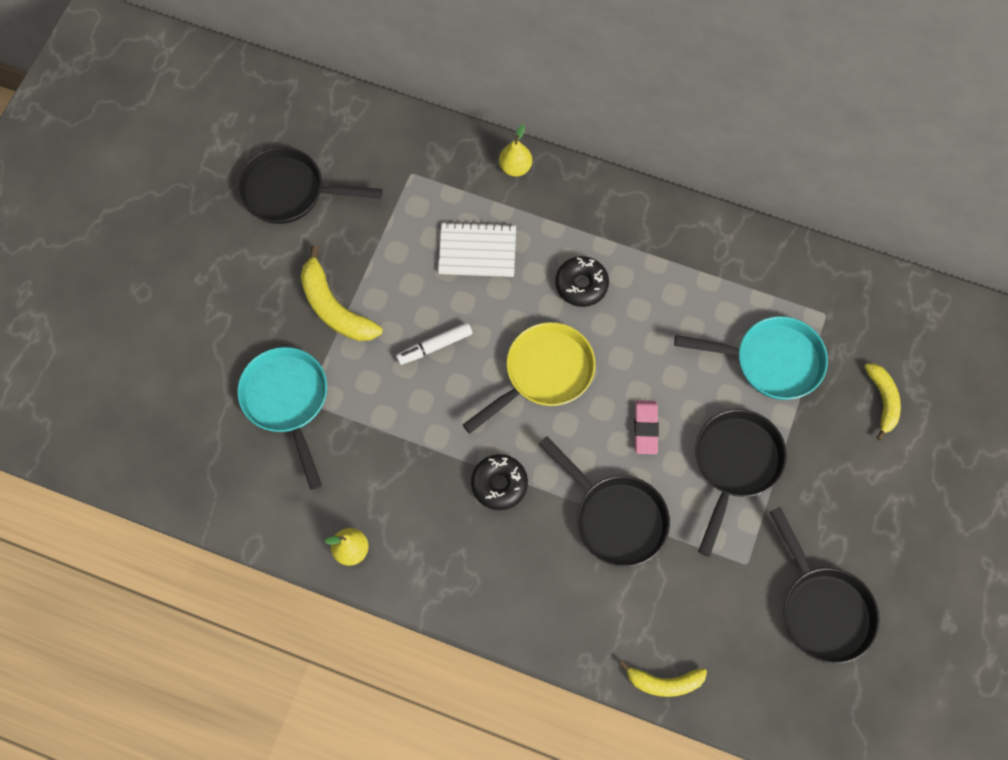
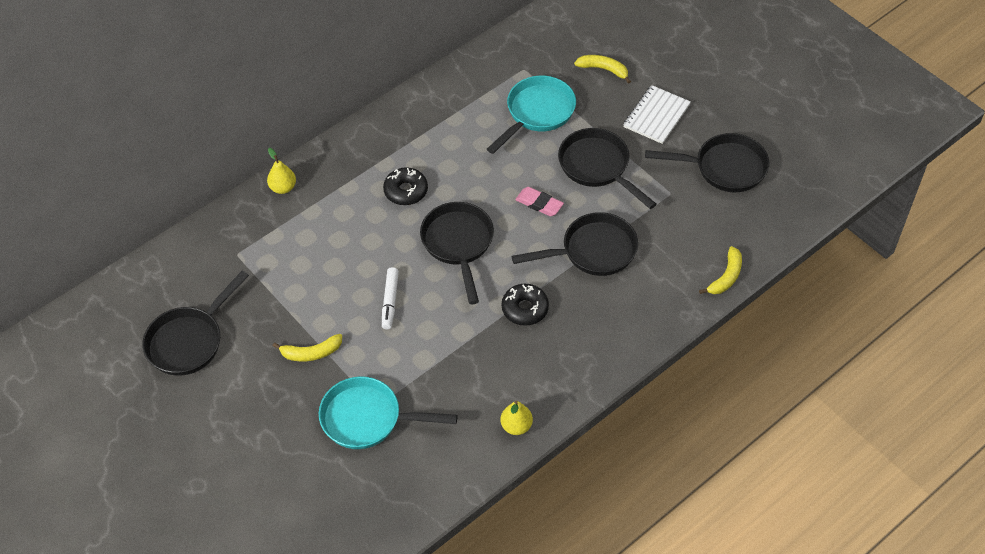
camera: 60 degrees left, 15 degrees down
yellow banana [301,245,382,341] -> yellow banana [273,334,342,362], size x0.65
white notebook [438,222,516,277] -> white notebook moved to [623,85,691,144]
yellow pan [463,322,596,434] -> black pan [420,202,494,304]

